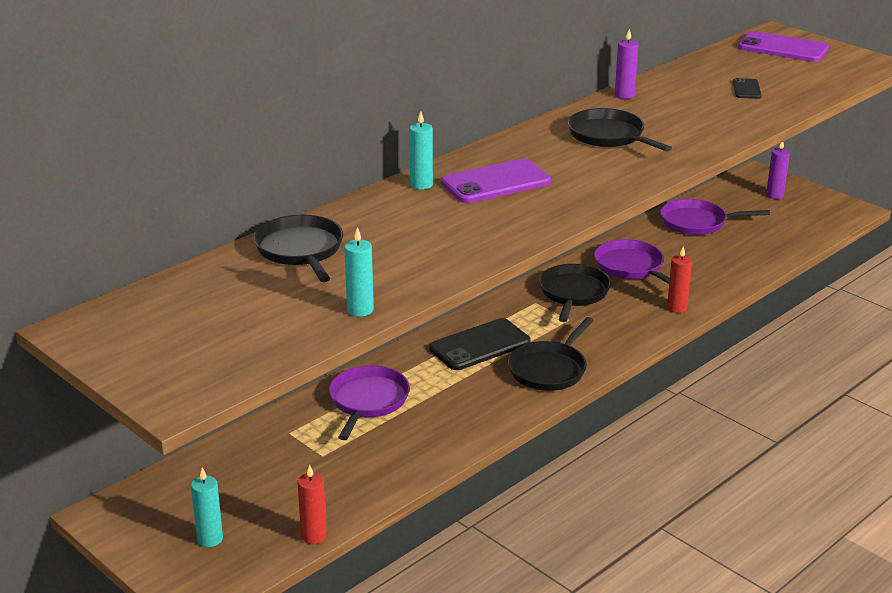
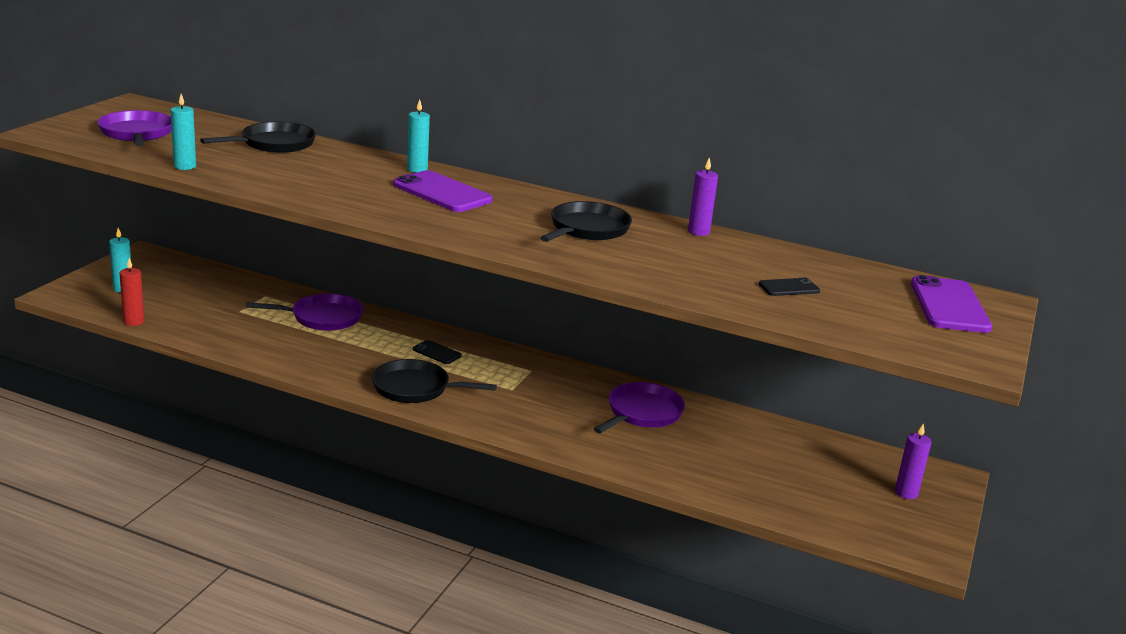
camera: 65 degrees right, 5 degrees down
black phone [429,318,531,370] -> black phone [413,340,462,364], size x0.51
black pan [539,264,611,322] -> none
purple pan [660,199,770,235] -> purple pan moved to [97,110,172,146]
red candle [667,246,692,313] -> none

